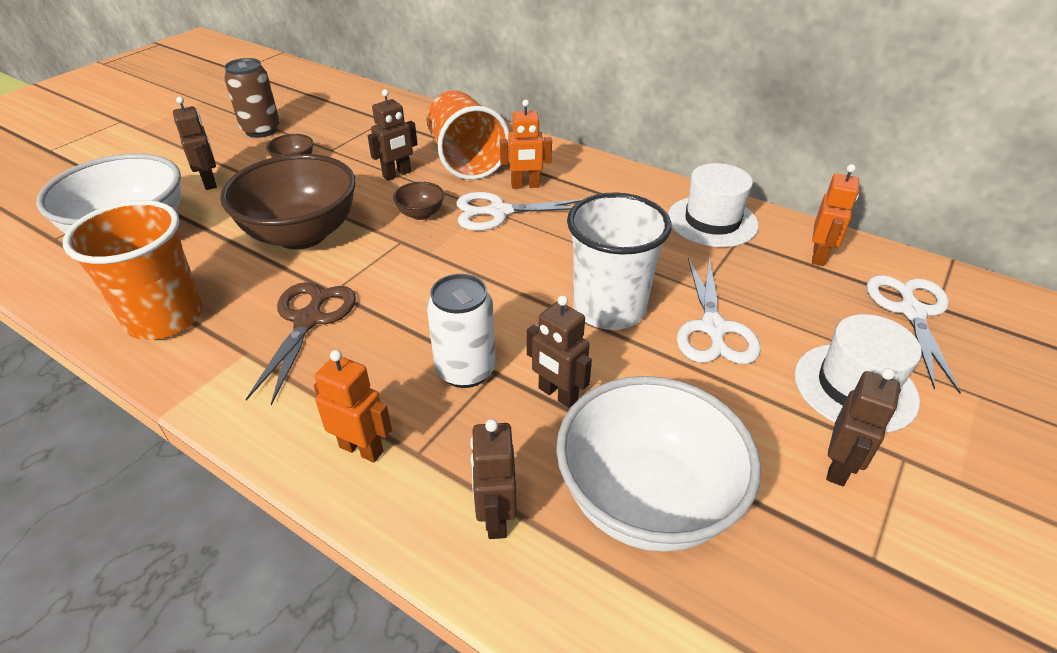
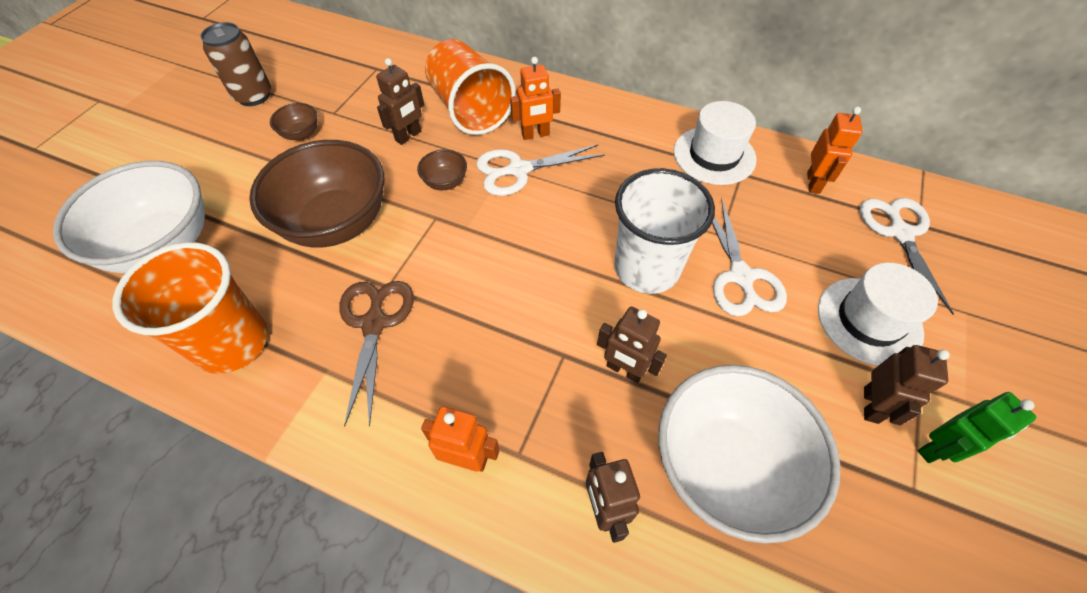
camera: 10 degrees left, 15 degrees up
brown robot [173,97,217,190] -> none
white can [427,274,496,388] -> none
none -> green robot [917,392,1036,463]

